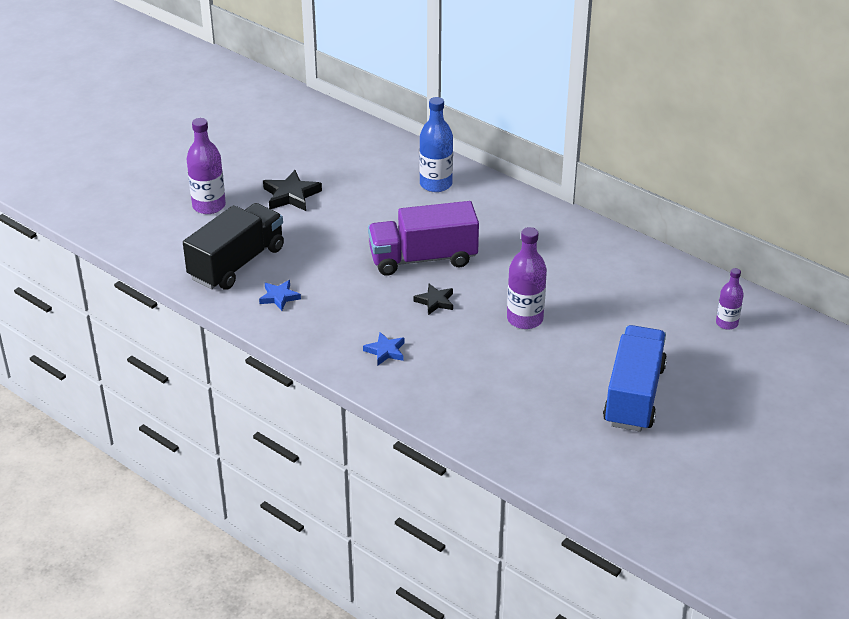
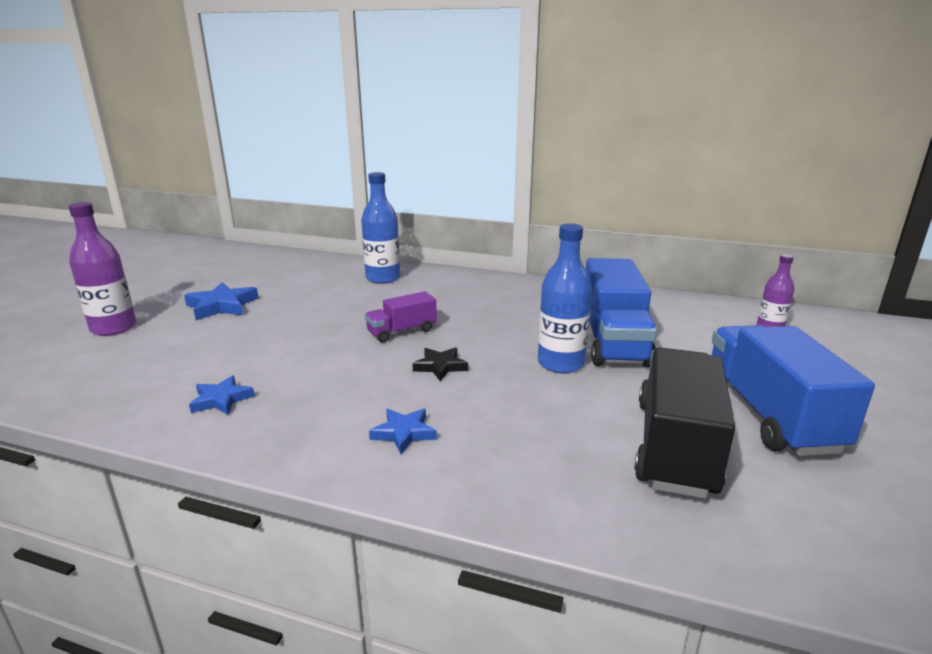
camera: 20 degrees left, 15 degrees down
black truck [183,203,284,290] -> black truck moved to [634,348,735,499]
black star [263,170,322,211] -> blue star [184,282,259,320]
purple truck [368,201,479,276] -> purple truck [365,291,437,343], size x0.53
purple bottle [507,227,547,329] -> blue bottle [538,223,592,373]
none -> blue truck [586,258,657,367]

